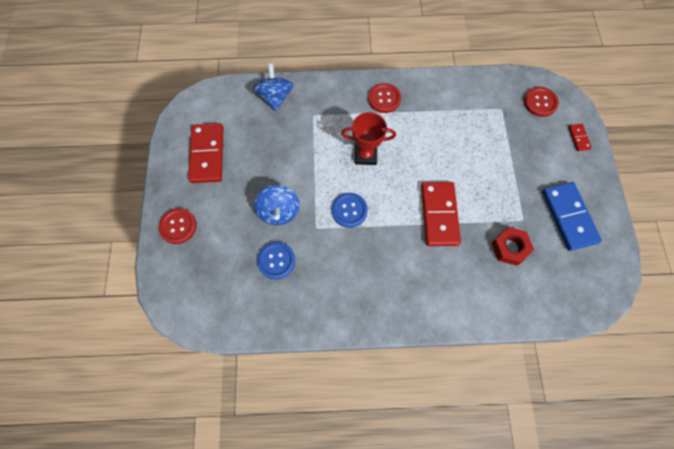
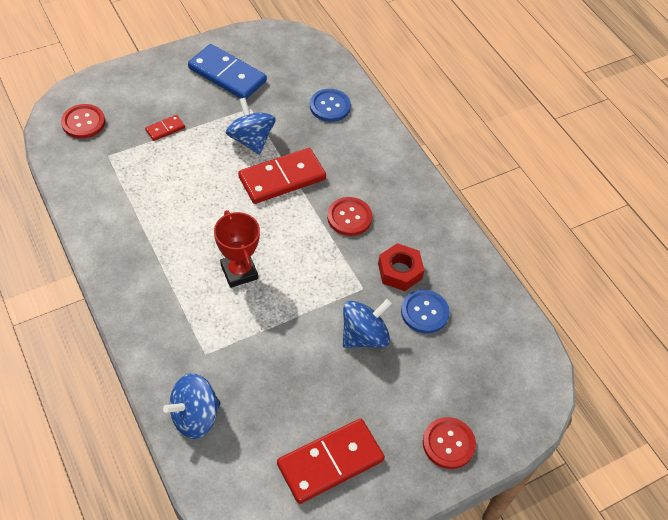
camera: 120 degrees left, 15 degrees down
blue button [332,193,368,228] -> blue button moved to [310,89,351,122]
red button [368,83,401,113] -> red button moved to [327,197,372,236]
red nut [491,227,534,266] -> red nut moved to [378,243,424,291]
blue domino [542,182,602,251] -> blue domino turned 75 degrees clockwise [188,44,267,99]
red domino [568,124,592,151] -> red domino moved to [145,115,185,141]
none -> blue spinning top [226,98,276,155]

